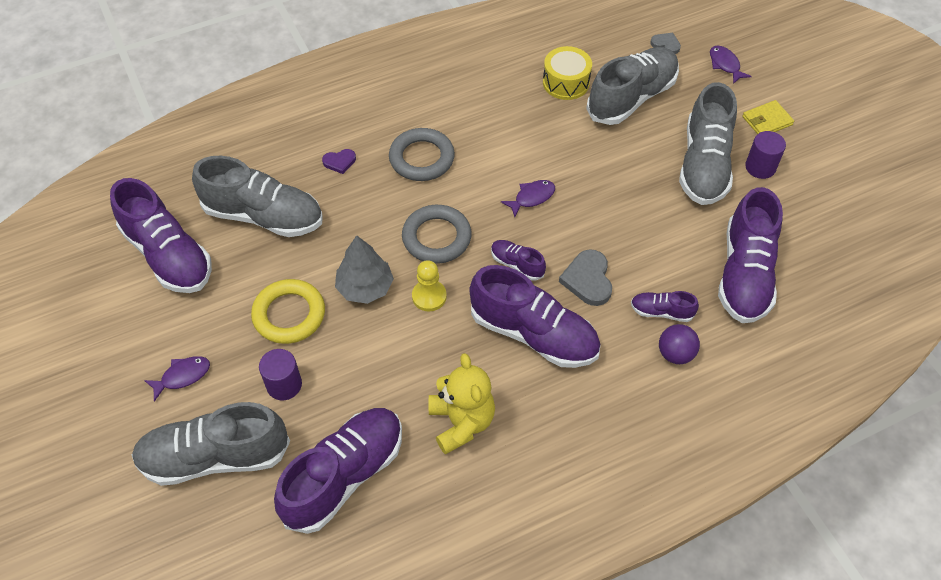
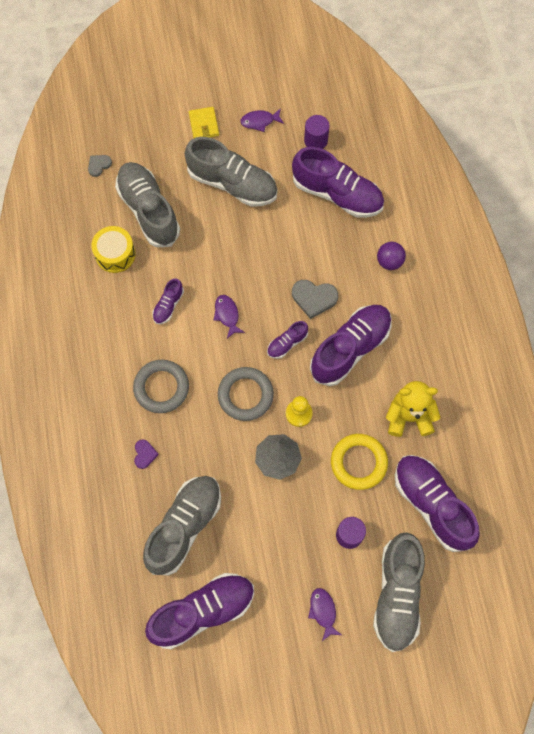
camera: 75 degrees left, 15 degrees up
yellow ring [251,279,325,344] -> yellow ring moved to [331,434,388,490]
purple shoe [631,291,699,322] -> purple shoe moved to [152,278,184,324]
purple fish [710,46,752,84] -> purple fish moved to [240,108,284,132]
purple cylinder [745,131,786,179] -> purple cylinder moved to [304,115,329,149]

